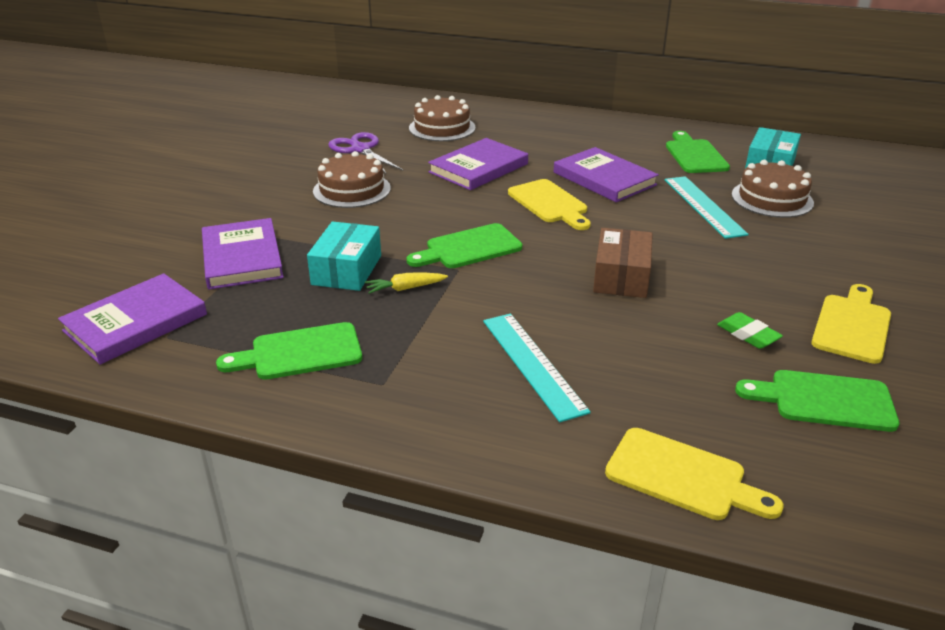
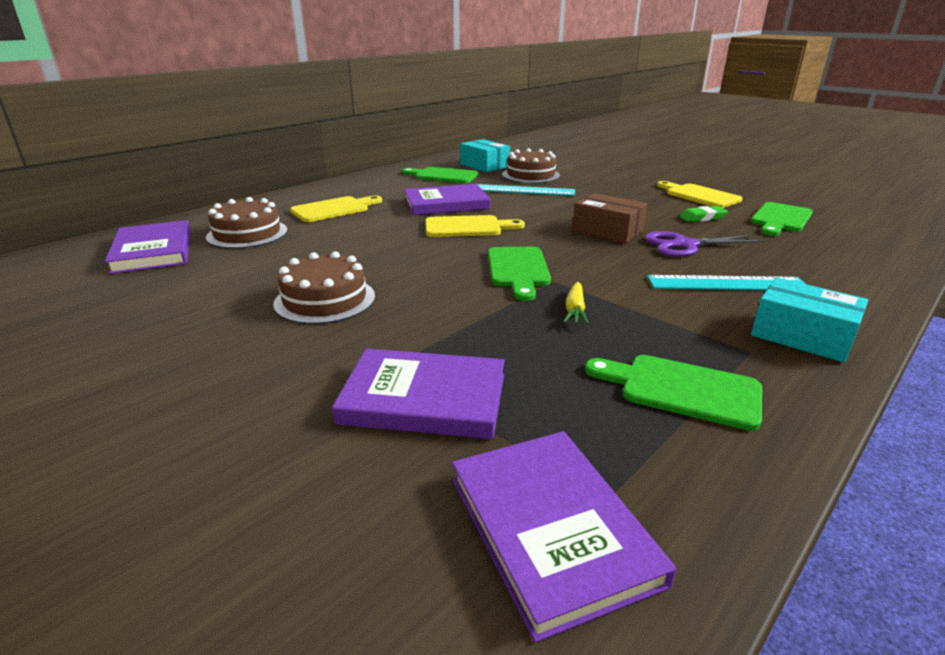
camera: 65 degrees left, 5 degrees down
green cutting board [216,322,362,380] -> green cutting board turned 105 degrees clockwise [585,355,762,431]
turquoise box [307,221,381,291] -> turquoise box moved to [751,277,868,363]
purple scissors [328,132,403,173] -> purple scissors moved to [645,231,765,257]
purple book [428,138,528,190] -> purple book moved to [105,220,191,274]
yellow cutting board [605,428,783,520] -> yellow cutting board moved to [290,196,382,222]

